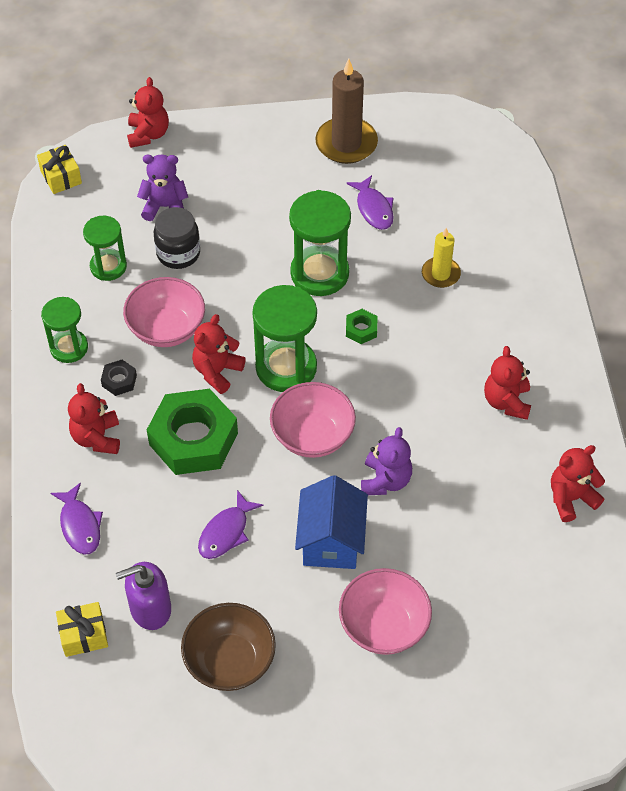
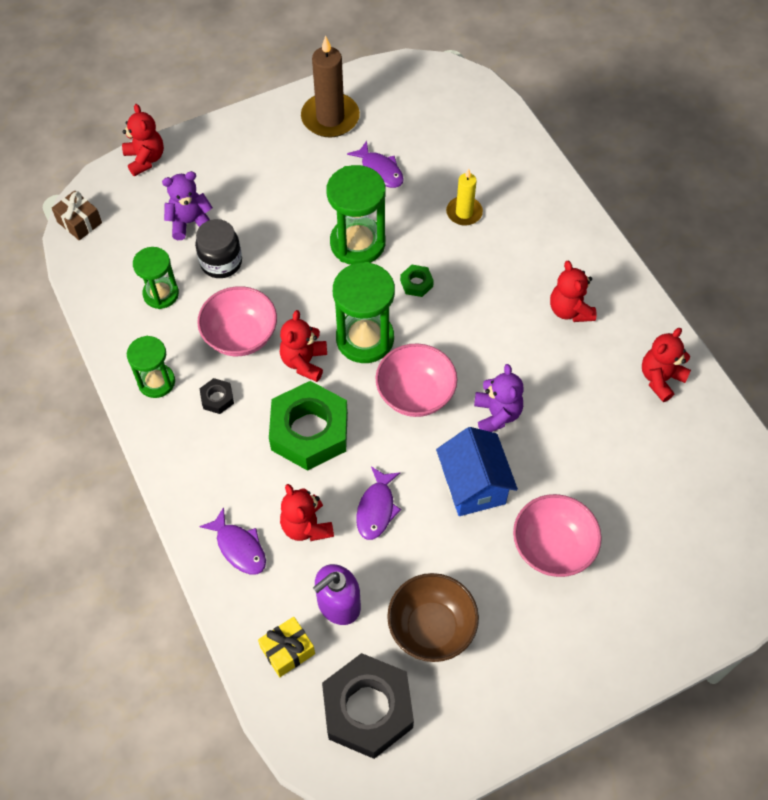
camera: 20 degrees left, 5 degrees up
yellow gift [37,145,82,194] -> brown gift [52,190,102,241]
red teddy bear [68,383,120,454] -> red teddy bear moved to [280,484,334,541]
none -> black nut [322,653,414,759]

